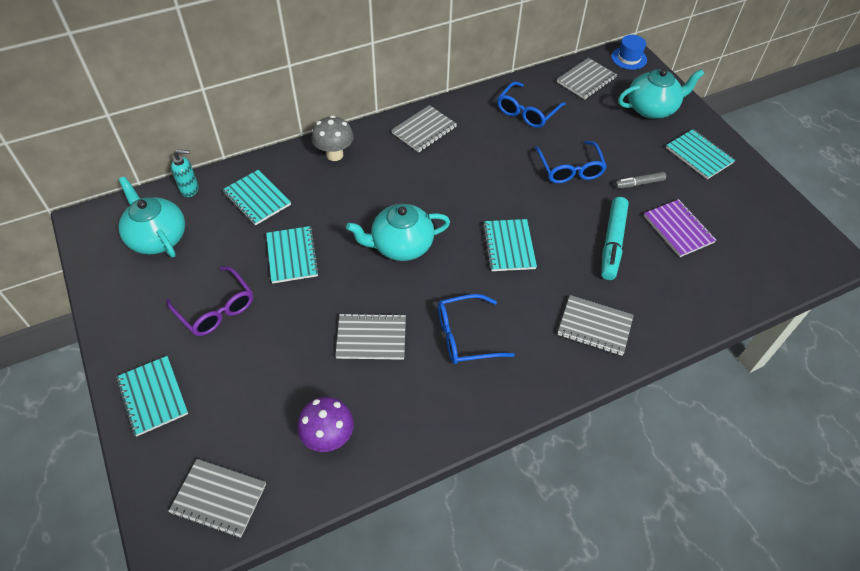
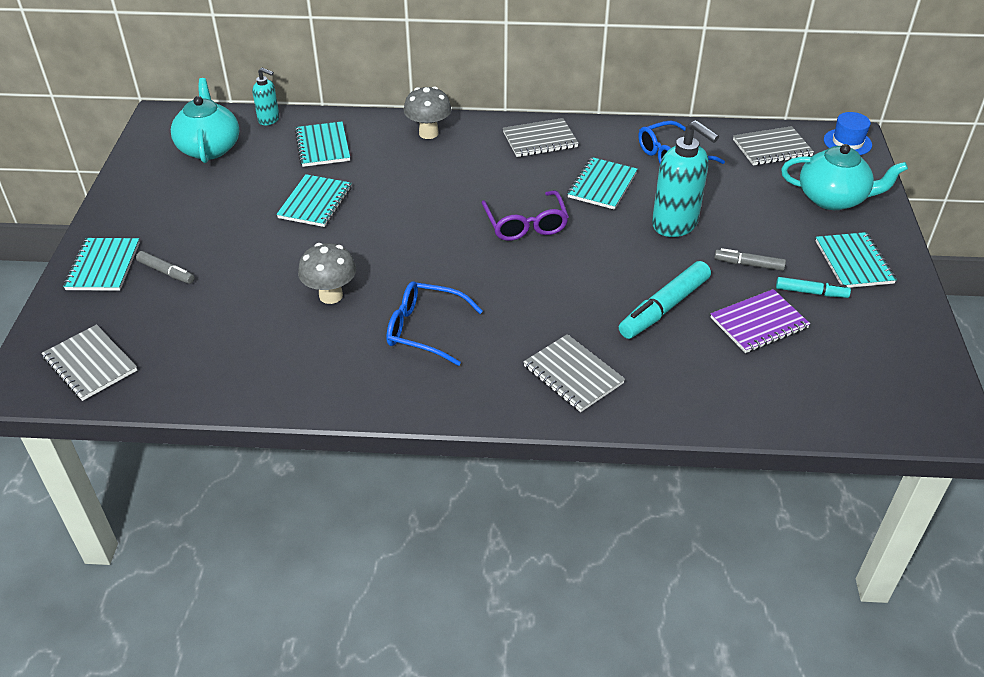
camera: 30 degrees right, 10 degrees down
purple glasses [166,266,253,336] -> purple glasses moved to [482,191,569,241]
purple mushroom [297,397,354,452] -> none
grey notebook [335,313,406,360] -> grey mushroom [298,243,356,304]
turquoise teapot [346,204,450,261] -> none
turquoise notebook [483,219,537,271] -> turquoise notebook moved to [567,157,638,210]
blue glasses [535,141,607,183] -> turquoise soap dispenser [652,120,719,237]
purple notebook [644,199,716,257] -> purple notebook turned 60 degrees clockwise [711,289,810,353]
none -> grey marker [136,251,195,284]
none -> turquoise marker [776,277,851,298]

